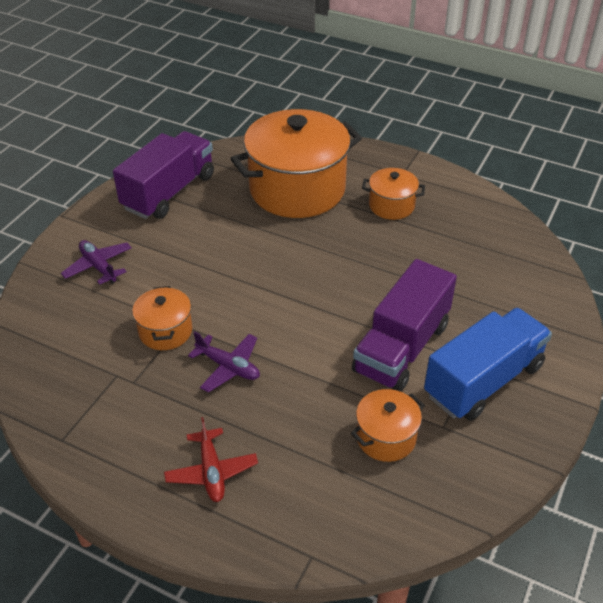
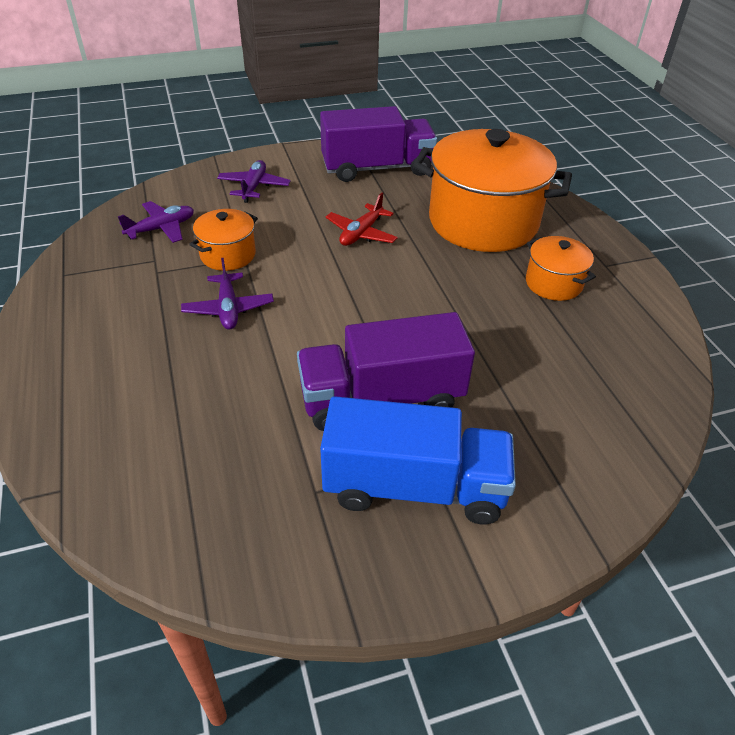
camera: 45 degrees right, 0 degrees up
red plane [164,417,258,502] -> red plane moved to [326,193,398,246]
orange pot [351,389,425,462] -> none
none -> purple plane [118,201,194,243]

